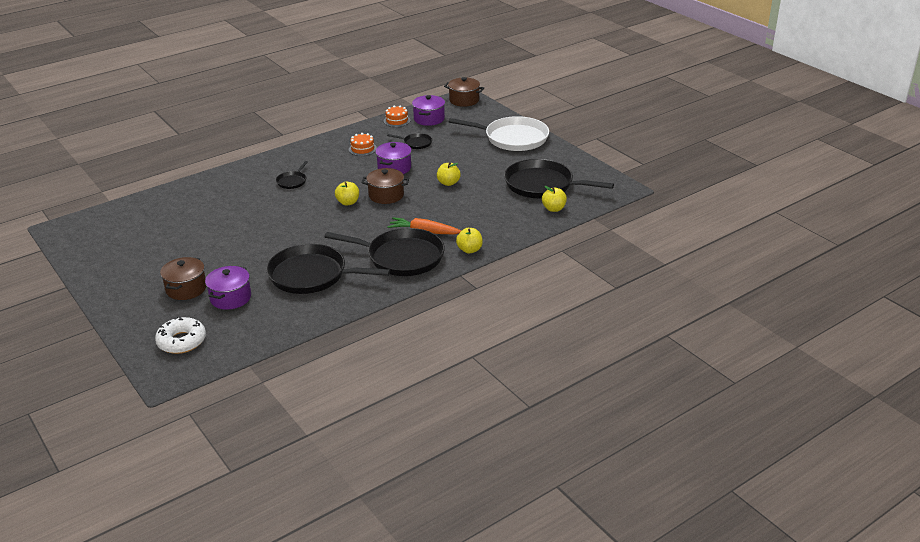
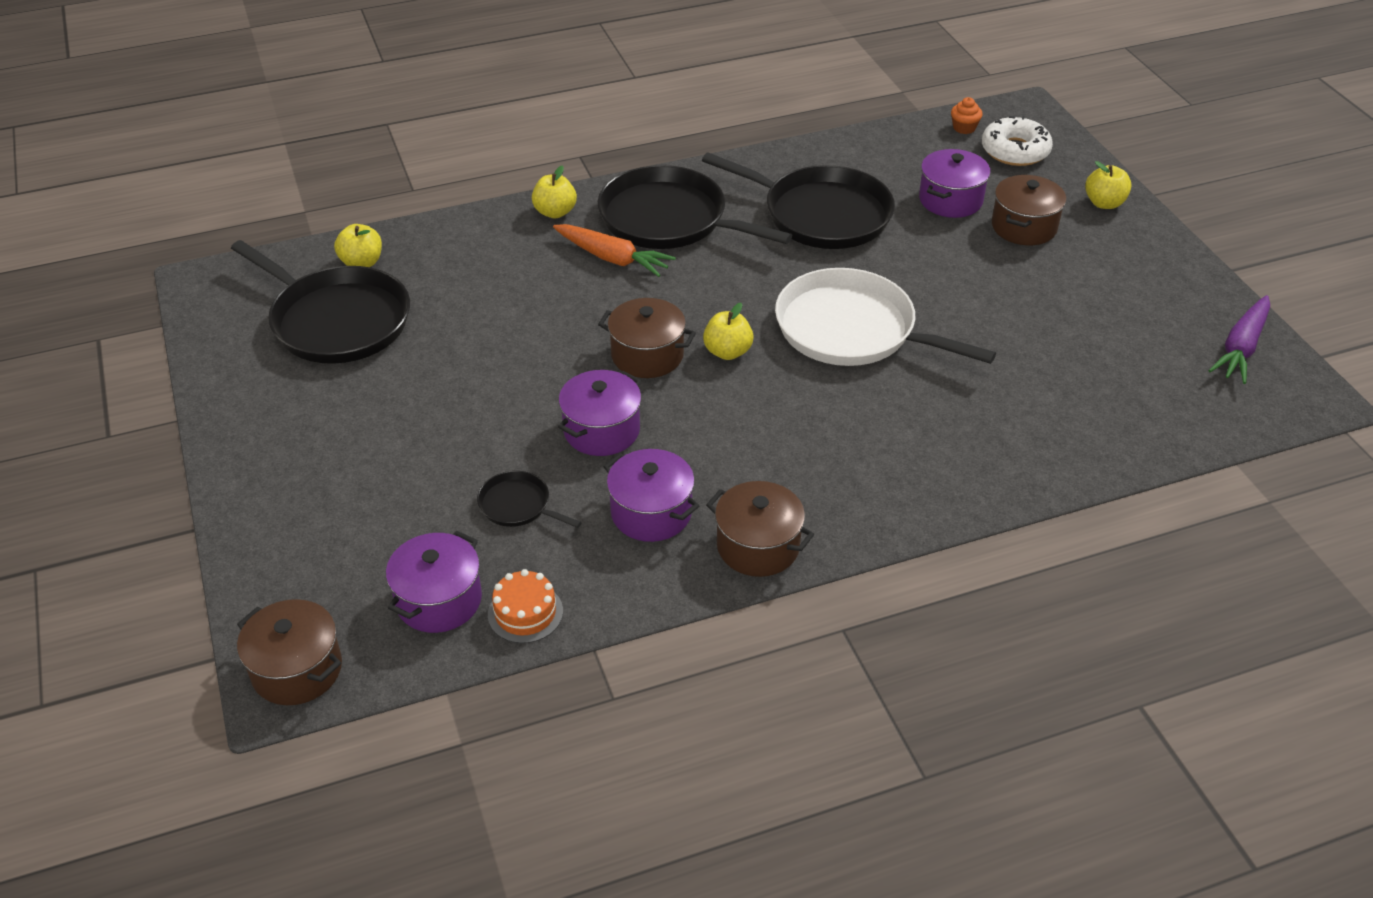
camera: 165 degrees left, 10 degrees up
black pan [276,161,308,189] -> none
orange cake [349,133,377,156] -> purple pot [603,449,699,542]
yellow apple [437,162,461,186] -> yellow apple moved to [1085,161,1132,209]
white pan [449,116,549,151] -> white pan moved to [775,268,996,366]
none -> brown pot [706,481,814,577]
none -> orange cupcake [951,97,983,134]
none -> purple carrot [1208,295,1270,384]

